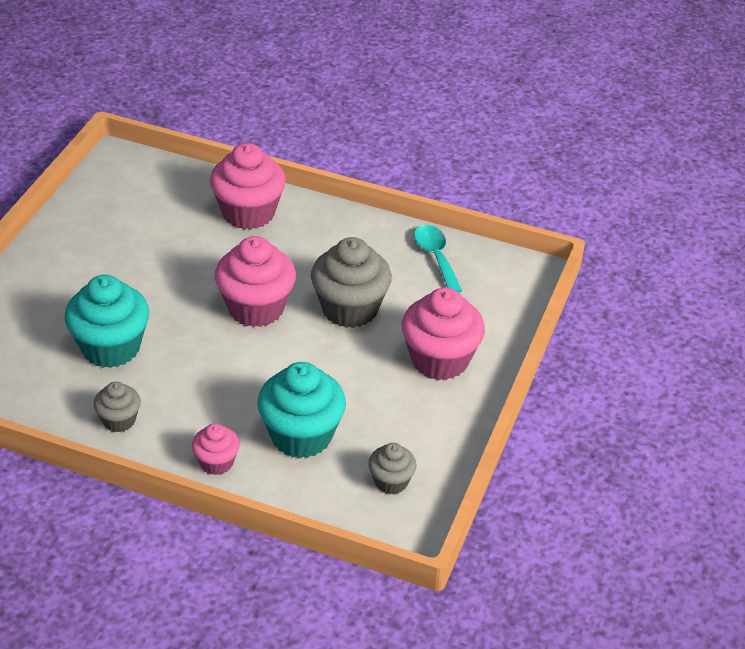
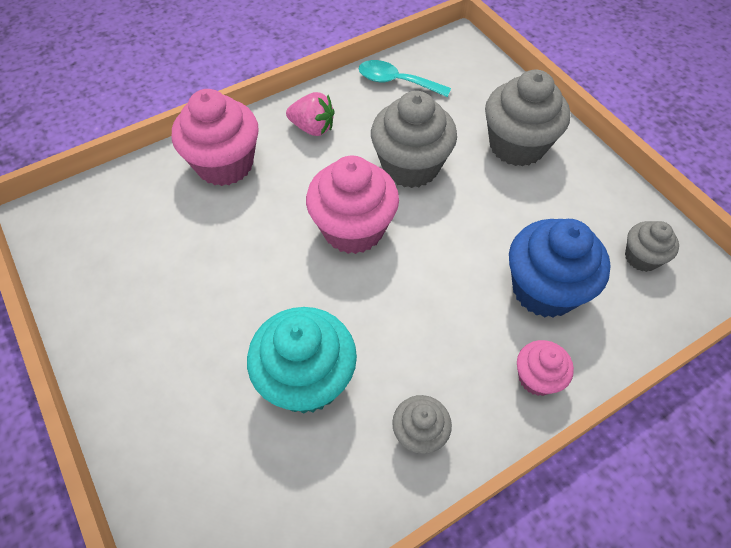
camera: 50 degrees left, 15 degrees up
turquoise cupcake [257,362,346,458] -> blue cupcake [509,219,611,318]
pink cupcake [402,287,485,380] -> grey cupcake [485,70,570,166]
none -> pink strawberry [286,92,335,136]

